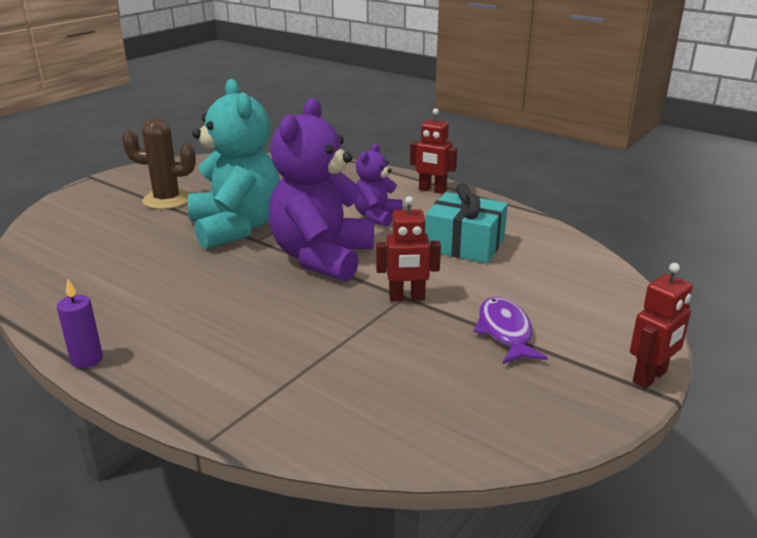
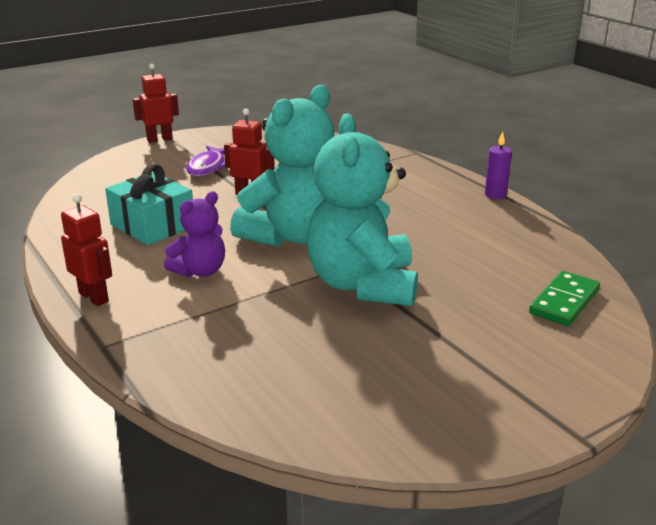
camera: 160 degrees left, 0 degrees up
brown cactus [122,118,196,209] -> none
purple teddy bear [269,98,374,282] -> turquoise teddy bear [230,85,334,247]
none -> green domino [529,271,600,326]

